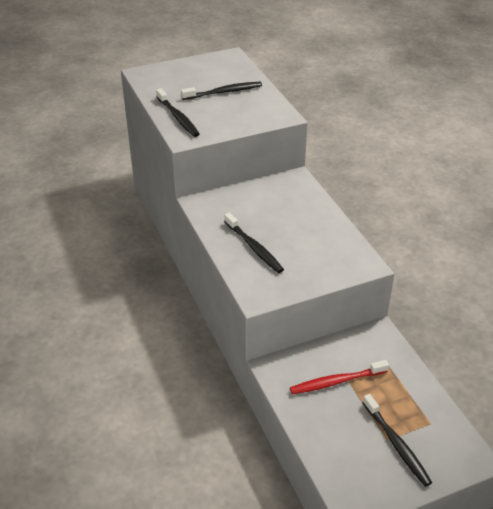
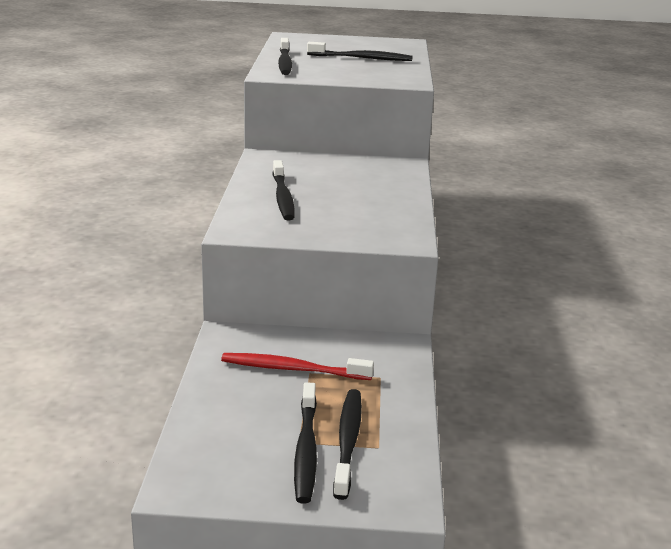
camera: 25 degrees right, 15 degrees down
none -> black toothbrush [333,389,362,500]

